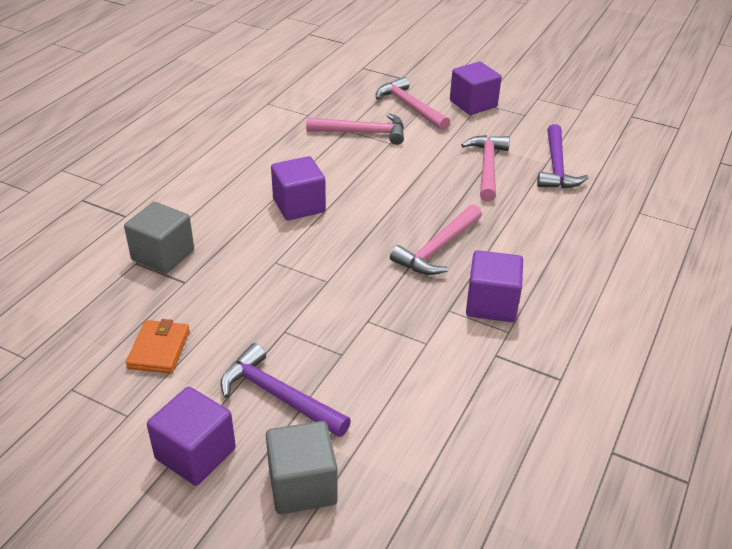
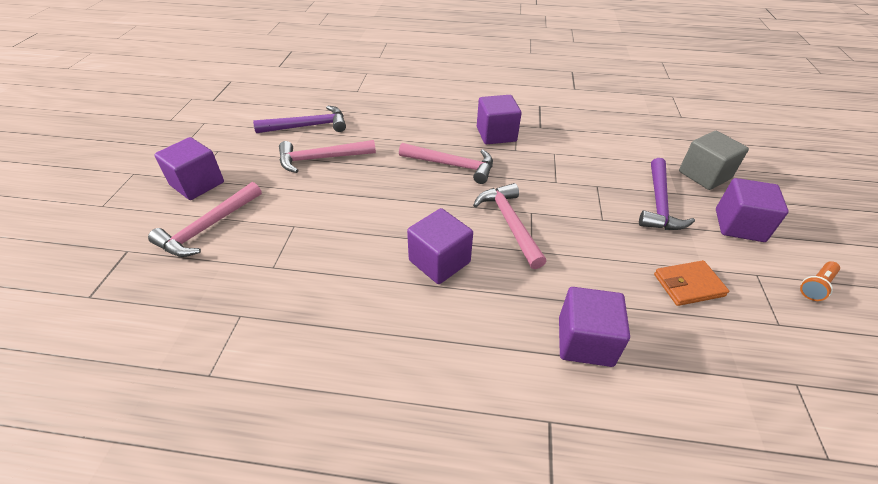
camera: 110 degrees left, 5 degrees up
grey cube [124,202,194,274] -> purple cube [559,287,630,367]
pink hammer [306,113,404,145] -> pink hammer moved to [473,183,547,269]
none -> orange flashlight [800,261,840,301]

